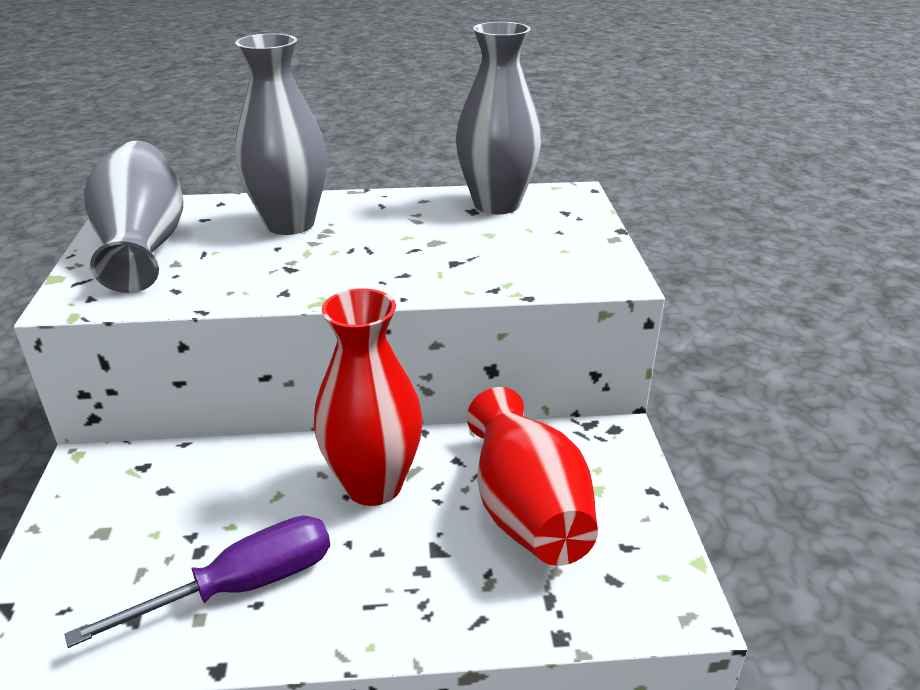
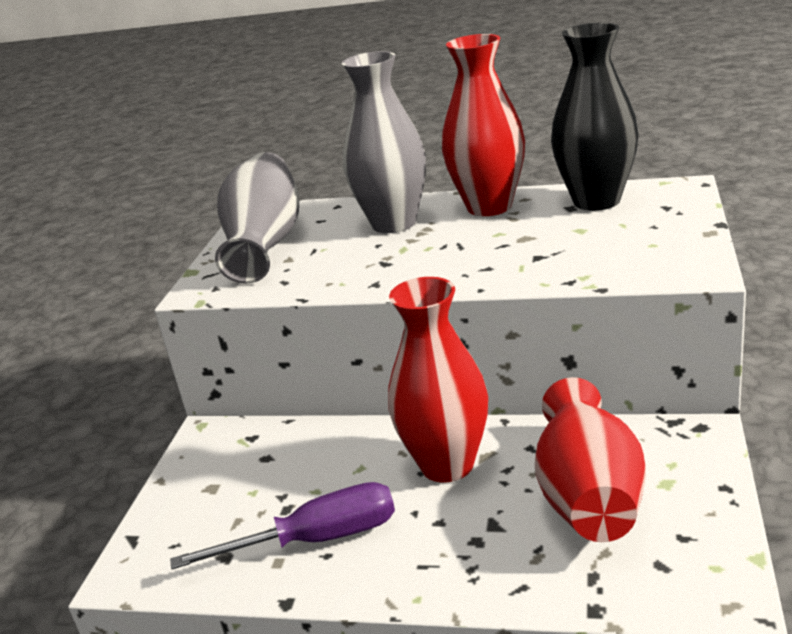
camera: 20 degrees right, 5 degrees down
grey vase [456,22,542,214] -> black vase [551,23,639,211]
none -> red vase [442,34,525,216]

